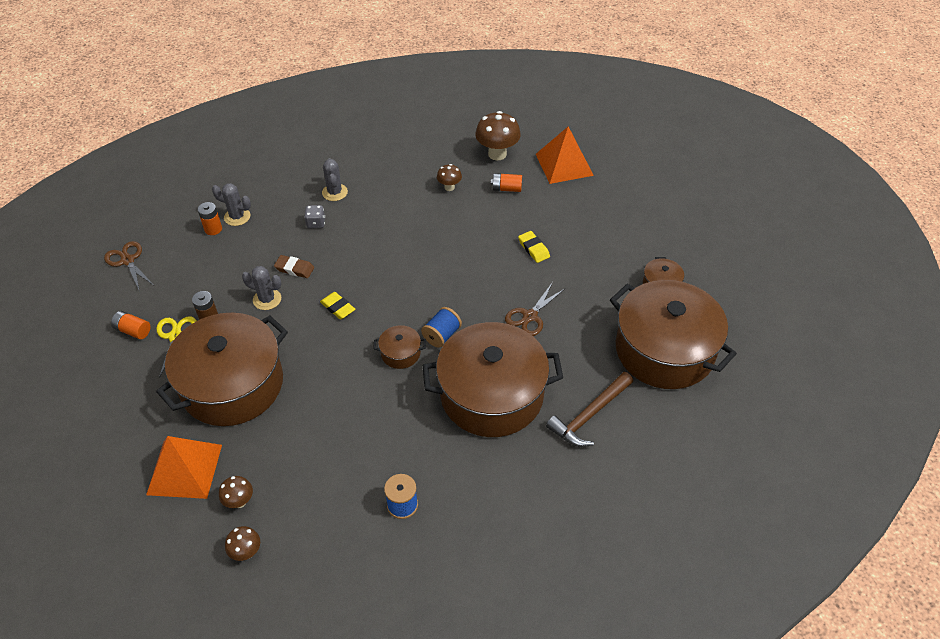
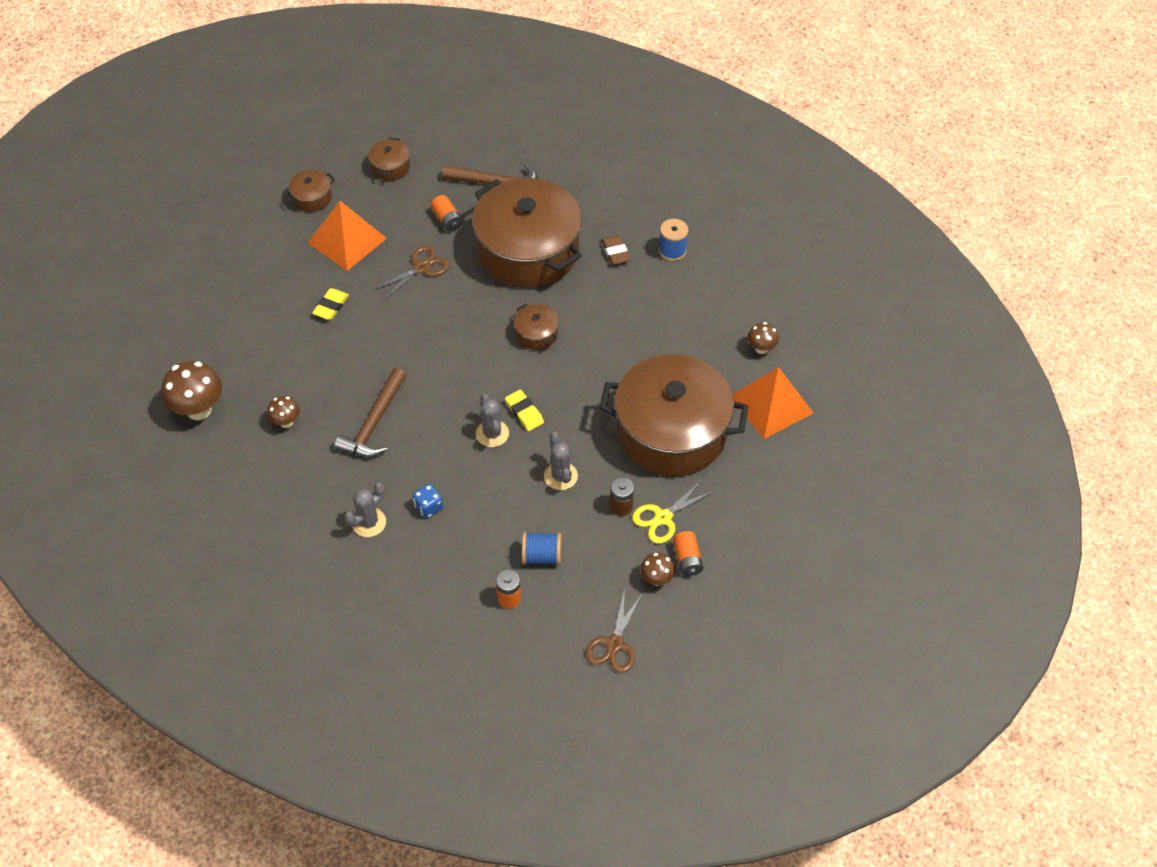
camera: 125 degrees left, 5 degrees up
grey cactus [212,183,251,226] -> grey cactus moved to [476,394,509,447]
brown mushroom [225,526,260,561] -> brown mushroom moved to [640,552,675,586]
brown eraser [274,255,314,278] -> brown eraser moved to [601,235,630,265]
grey dice [304,205,325,229] -> blue dice [413,484,443,518]
yellow eraser [320,292,355,319] -> yellow eraser turned 45 degrees counterclockwise [505,390,544,431]
blue spool [421,307,462,348] -> blue spool moved to [522,532,561,565]
orange battery [491,173,522,192] -> orange battery moved to [431,195,463,232]
brown scissors [505,282,566,336] -> brown scissors turned 45 degrees counterclockwise [373,245,450,300]
orange pyramid [536,127,594,184] -> orange pyramid moved to [308,201,387,271]
brown pot [610,280,737,389] -> brown pot [368,138,410,181], size x0.40
none -> brown hammer [334,368,406,457]

